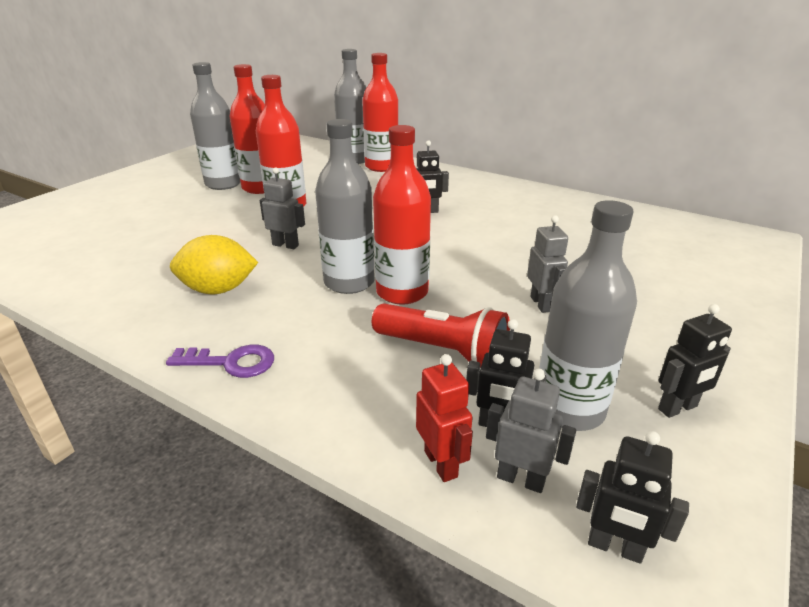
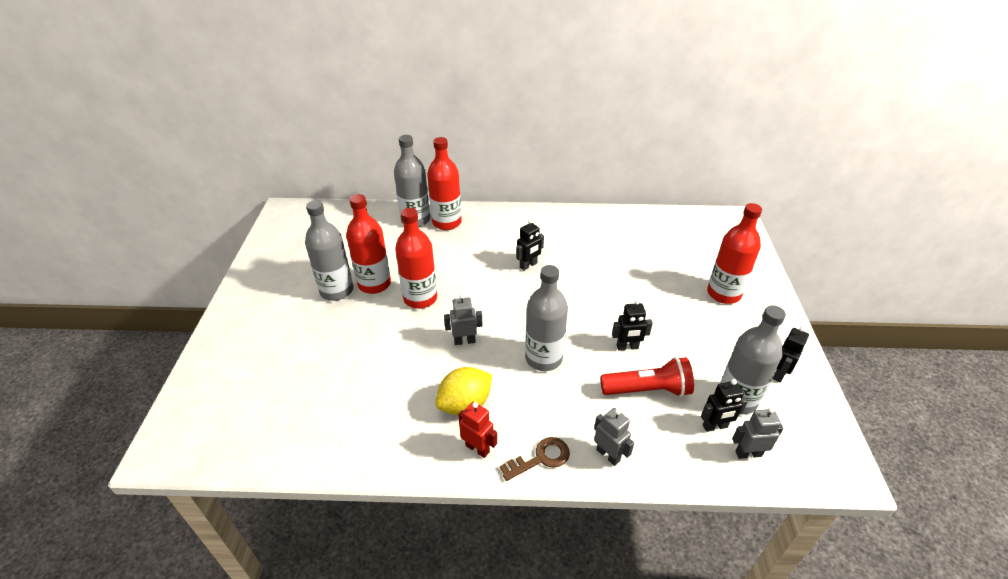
camera: 30 degrees left, 10 degrees up
purple key [166,345,274,378] -> brown key [500,437,570,481]
red bottle [373,125,431,305] -> red bottle moved to [707,203,762,304]
red robot [416,354,473,482] -> red robot moved to [458,402,497,458]
grey robot [527,215,568,313] -> grey robot moved to [594,408,634,466]
black robot [576,431,689,564] -> black robot moved to [612,300,653,351]

